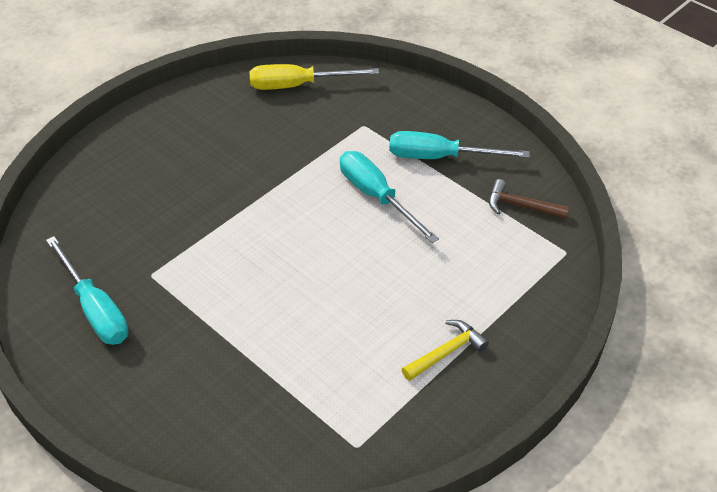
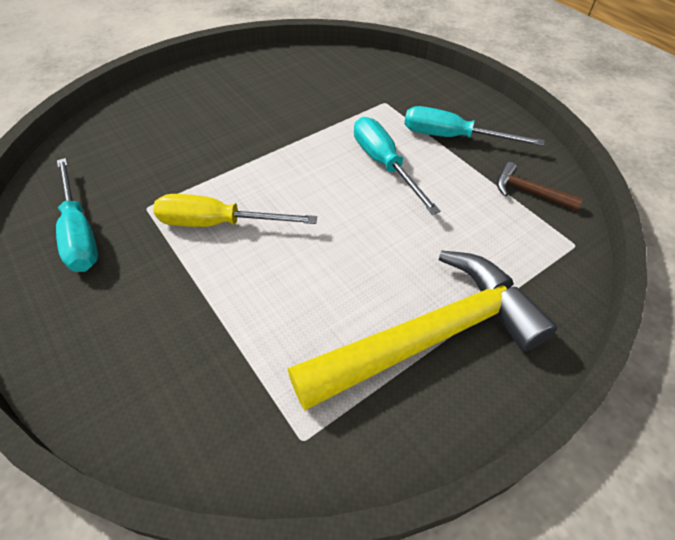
camera: 10 degrees right, 5 degrees up
yellow screwdriver [249,64,379,90] -> yellow screwdriver moved to [153,194,317,227]
yellow hammer [401,320,489,381] -> yellow hammer [288,250,557,411], size x2.41

